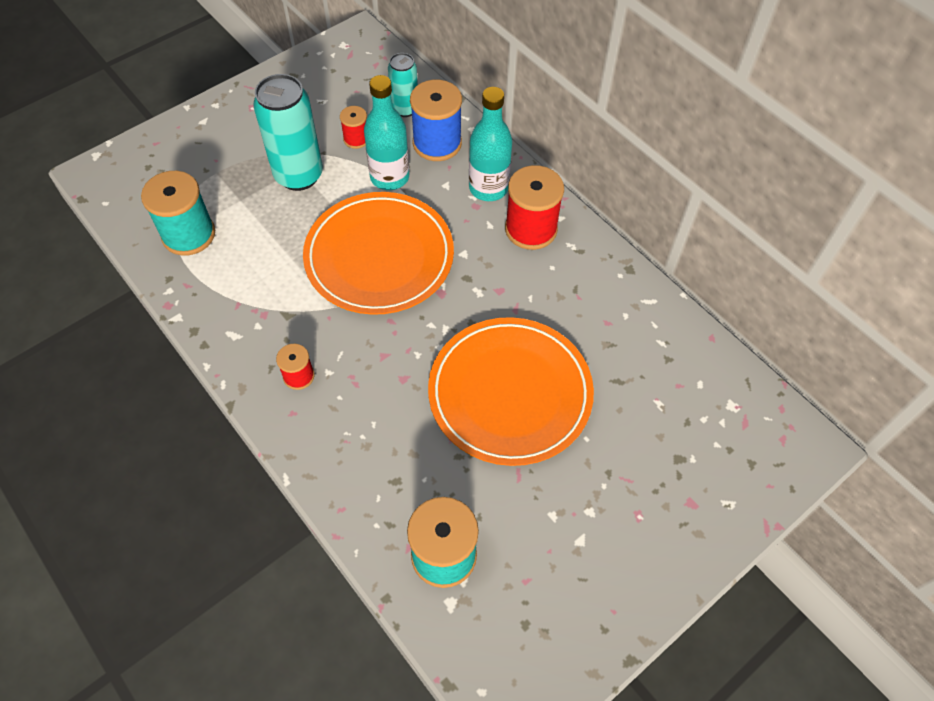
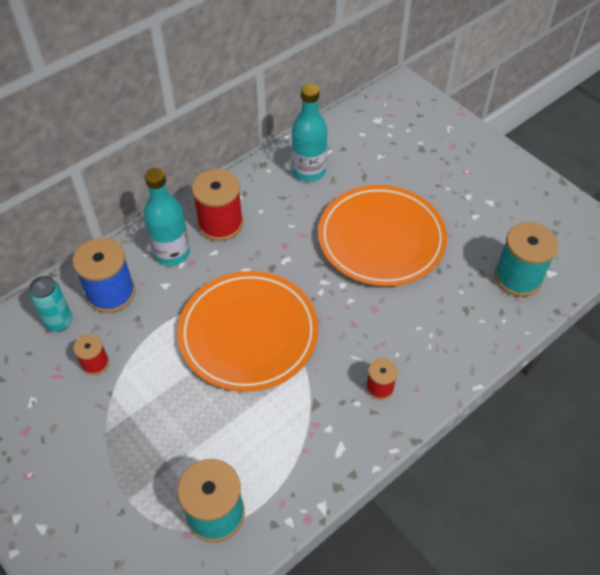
camera: 90 degrees left, 5 degrees down
turquoise can [253,74,323,191] -> none
turquoise bottle [364,75,409,190] -> turquoise bottle moved to [292,84,327,182]

